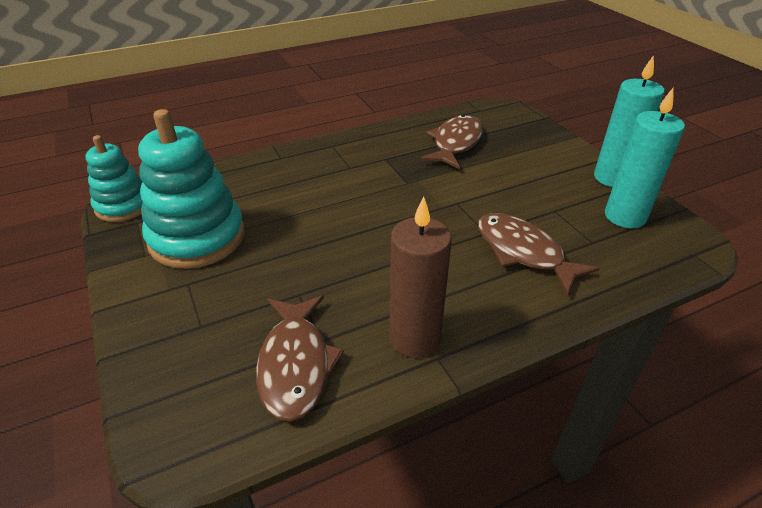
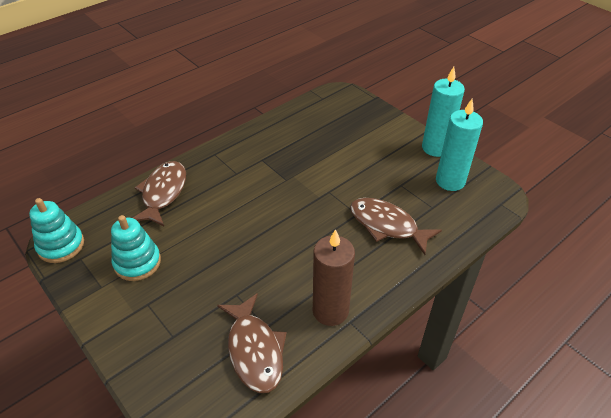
camera: 15 degrees left, 5 degrees up
turquoise stacking toy [138,109,244,269] -> turquoise stacking toy [111,215,161,281], size x0.61
brown fish [420,115,483,169] -> brown fish moved to [133,161,186,226]

